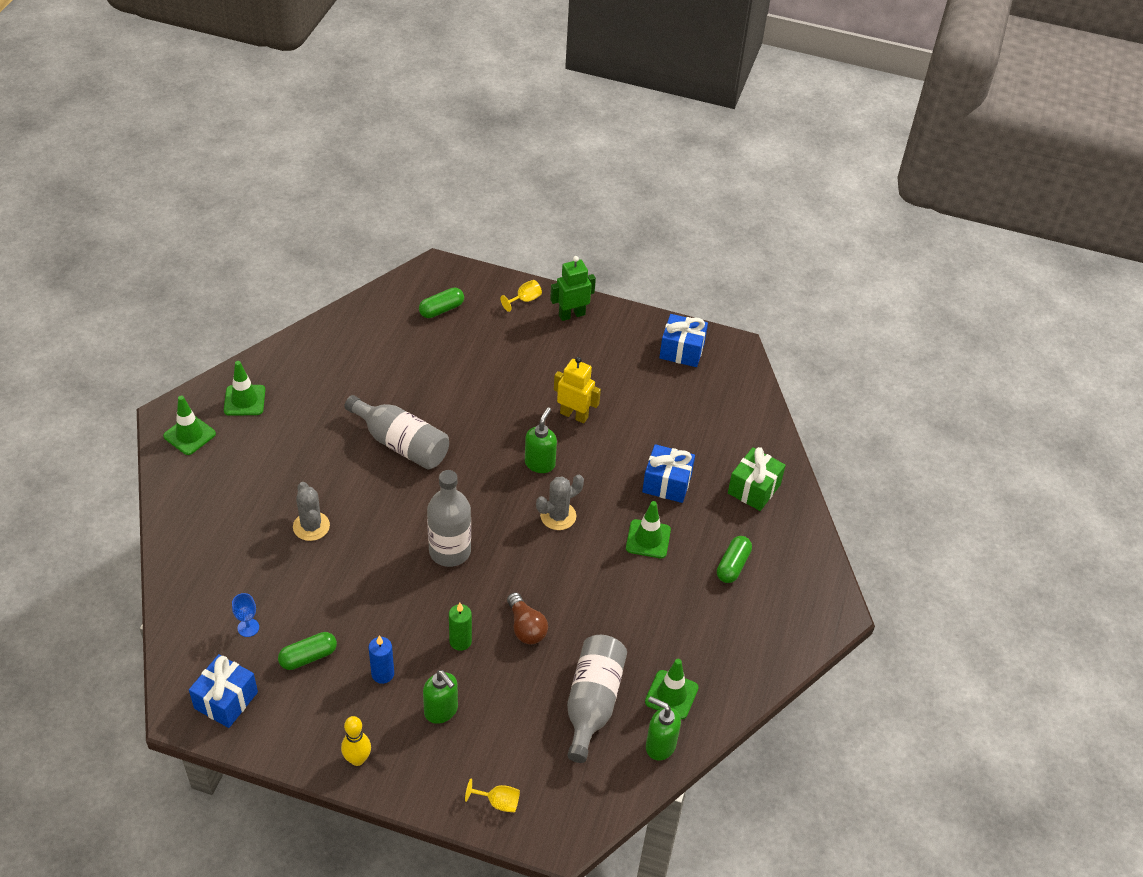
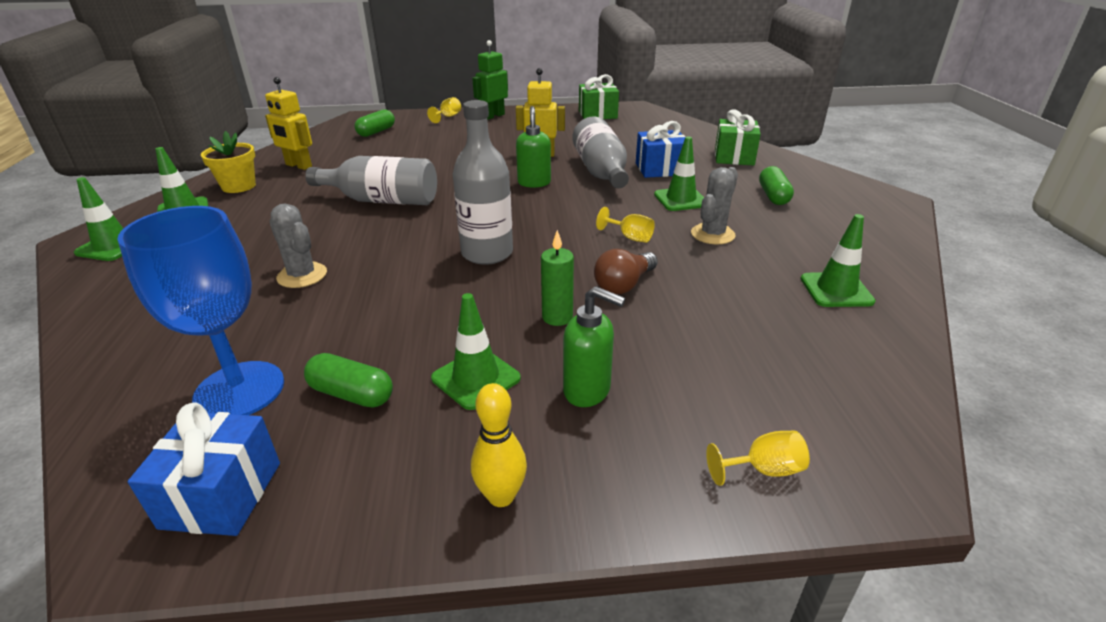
camera: 20 degrees left, 15 degrees down
blue goblet [232,593,259,637] -> blue goblet [117,206,284,415], size x2.44
green capsule [278,632,337,670] -> green capsule turned 75 degrees clockwise [304,353,393,408]
blue candle [369,636,394,684] -> green traffic cone [431,293,521,410]
brown light bulb [507,592,548,644] -> brown light bulb turned 90 degrees clockwise [594,249,658,295]
grey cactus [536,475,584,530] -> grey cactus moved to [691,167,738,244]
grey bottle [567,635,627,763] -> grey bottle moved to [572,116,629,188]
green soap dispenser [646,696,681,761] -> none
blue gift [659,314,708,367] -> green gift [579,74,619,119]
none -> yellow flower pot [201,131,256,193]
none -> yellow robot [265,77,312,170]
none -> yellow goblet [596,207,655,243]

